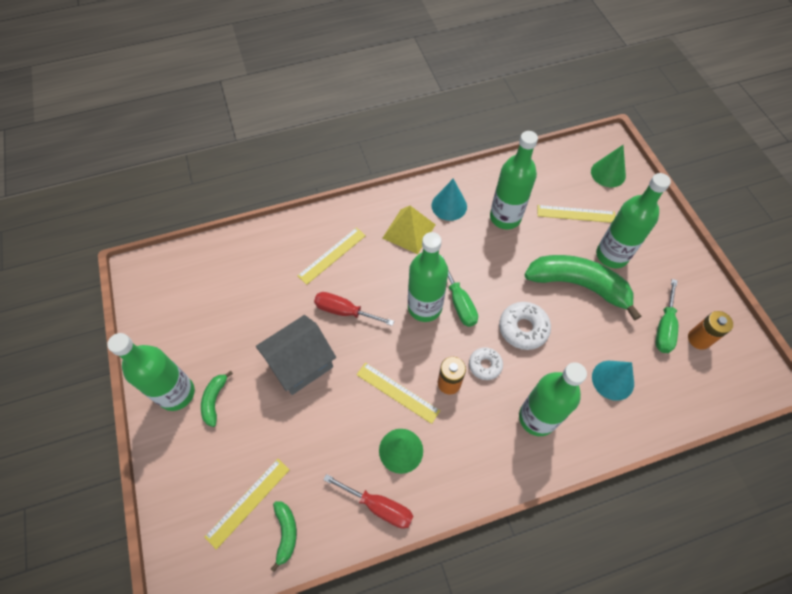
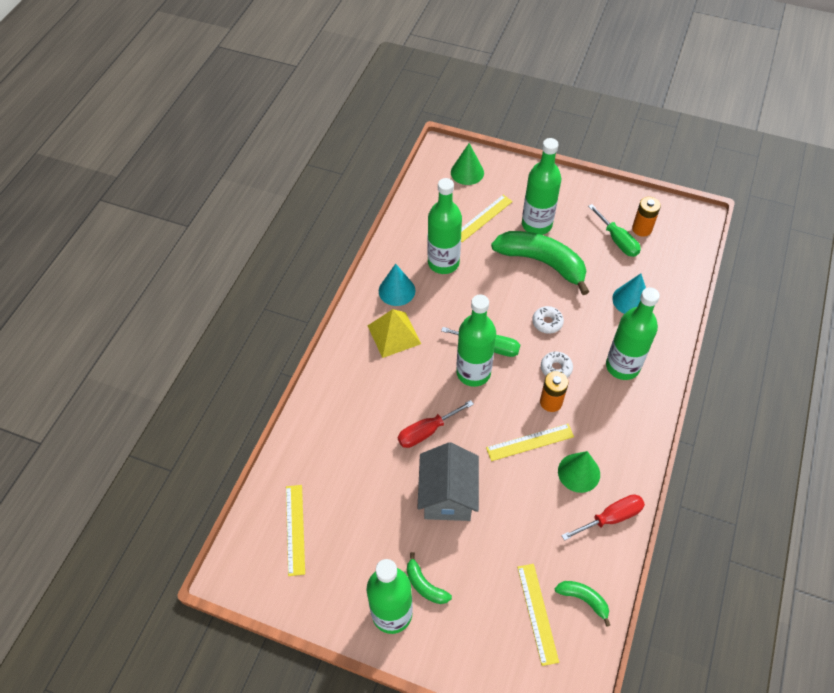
camera: 50 degrees left, 5 degrees down
yellow ruler [297,227,366,285] -> yellow ruler moved to [286,485,305,576]
white donut [499,302,551,350] -> white donut [532,306,564,334], size x0.65
green banana [525,255,641,321] -> green banana turned 60 degrees clockwise [491,231,589,295]

